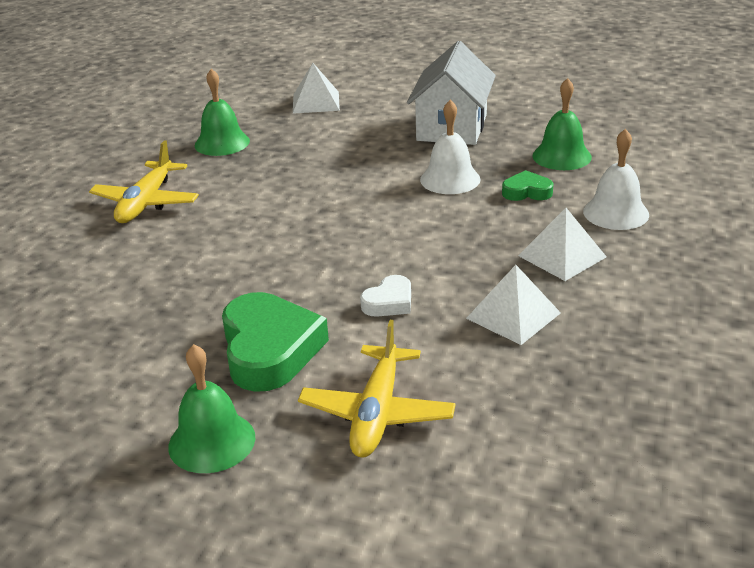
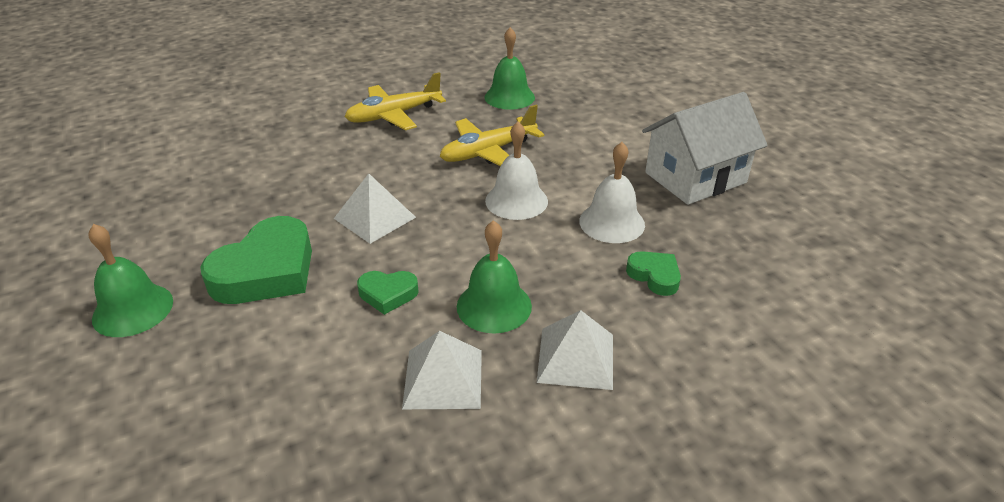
camera: 45 degrees right, 5 degrees up
white pyramid [293,63,340,114] -> white pyramid moved to [334,173,416,244]
yellow plane [298,320,456,457] -> yellow plane moved to [440,105,545,166]
white heart [360,275,411,317] -> green heart [357,271,419,315]
green bell [532,78,592,170] -> green bell moved to [457,220,532,333]
white bell [583,129,649,230] -> white bell moved to [485,122,548,220]

